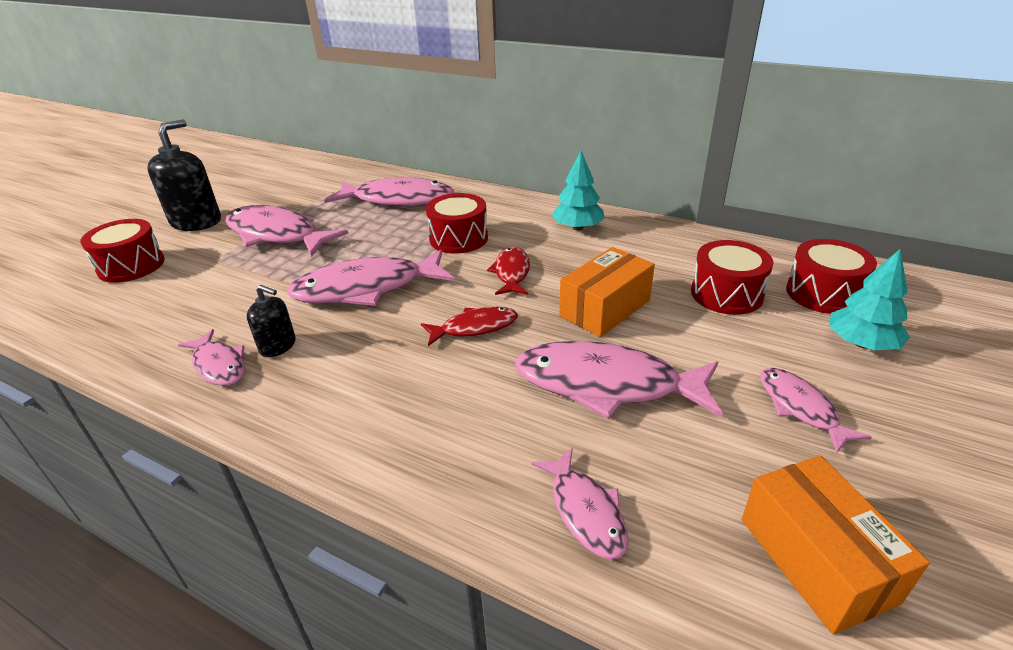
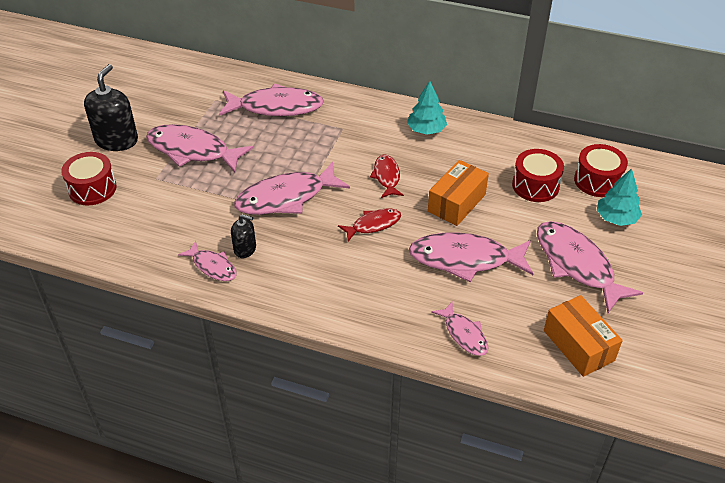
camera: 10 degrees left, 10 degrees up
red drum [426,193,488,254] -> none
pink fish [760,368,871,454] -> pink fish [537,221,643,313], size x1.84

